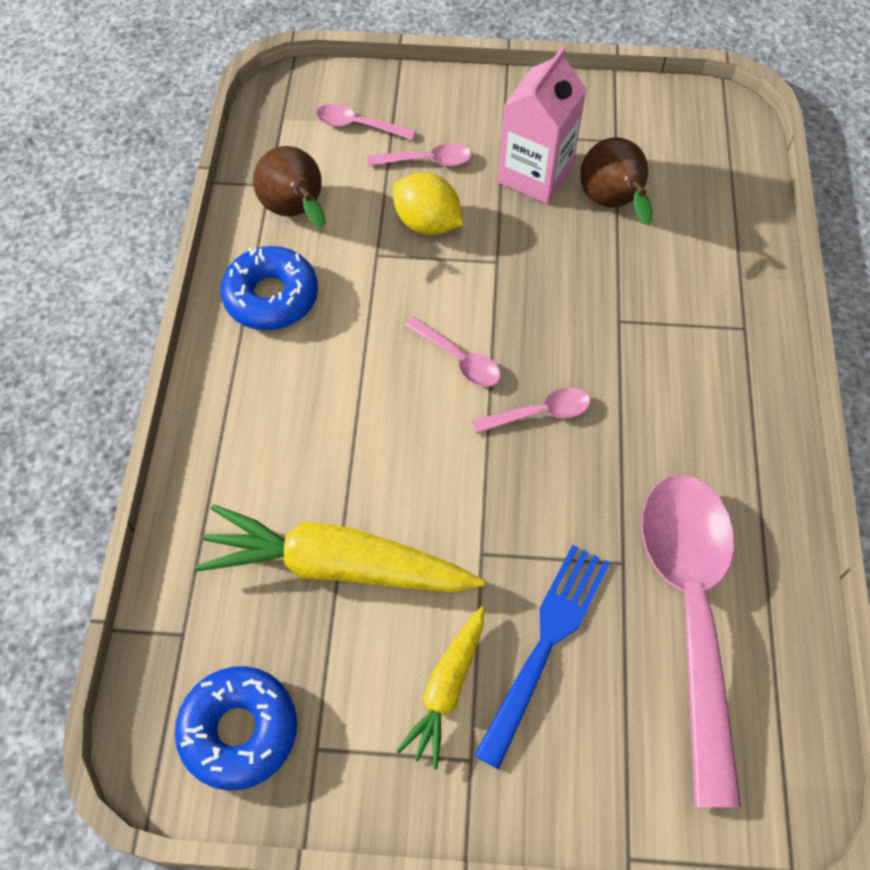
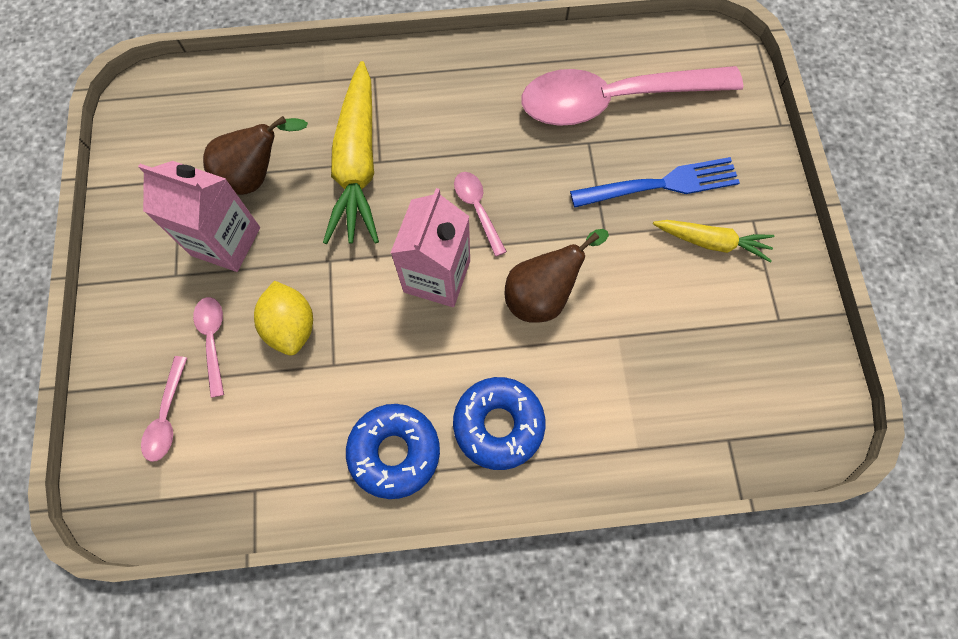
camera: 100 degrees left, 10 degrees up
blue donut [175,666,297,791] -> blue donut moved to [453,377,546,470]
yellow carrot [194,504,484,592] -> yellow carrot moved to [323,61,379,244]
brown pear [253,146,326,228] -> brown pear moved to [505,229,609,323]
yellow lemon [393,173,463,235] -> yellow lemon turned 45 degrees counterclockwise [254,281,313,355]
pink spoon [404,317,501,387] -> pink carton [391,188,470,307]
blue fork [474,545,610,769] -> blue fork turned 150 degrees clockwise [570,157,740,208]

